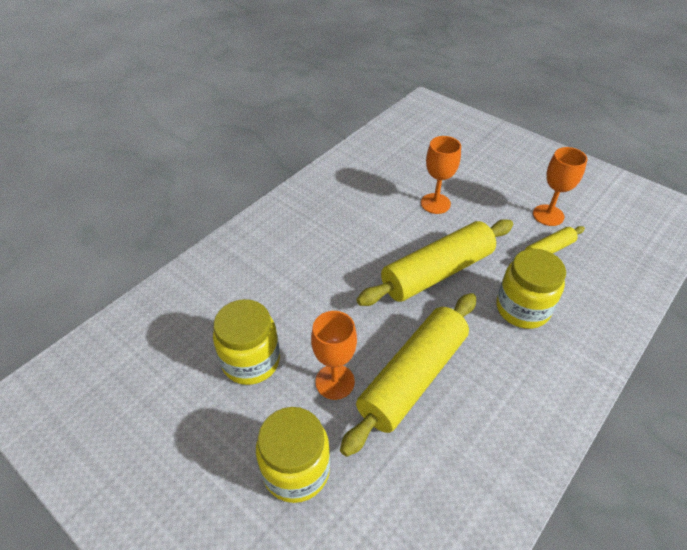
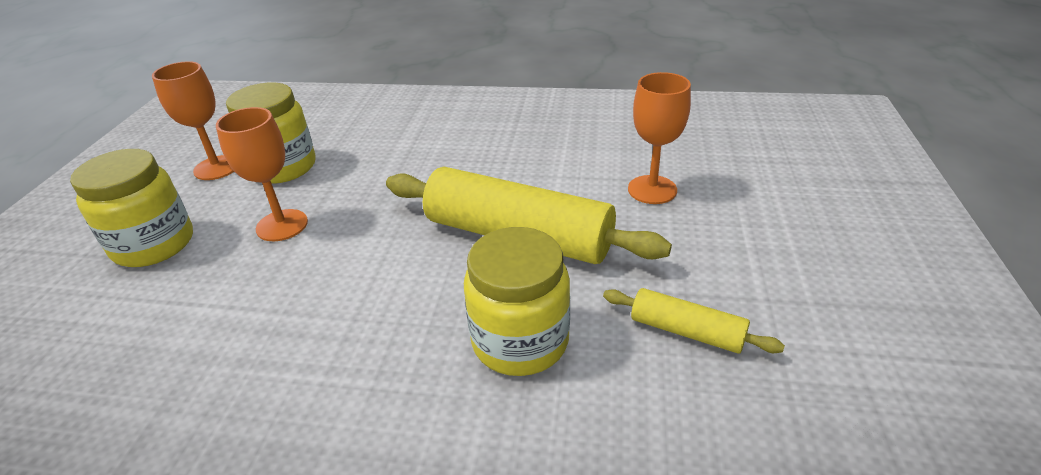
camera: 60 degrees right, 10 degrees down
yellow rolling pin [340,293,476,457] -> none
orange goblet [533,147,587,226] -> orange goblet moved to [152,61,234,180]

